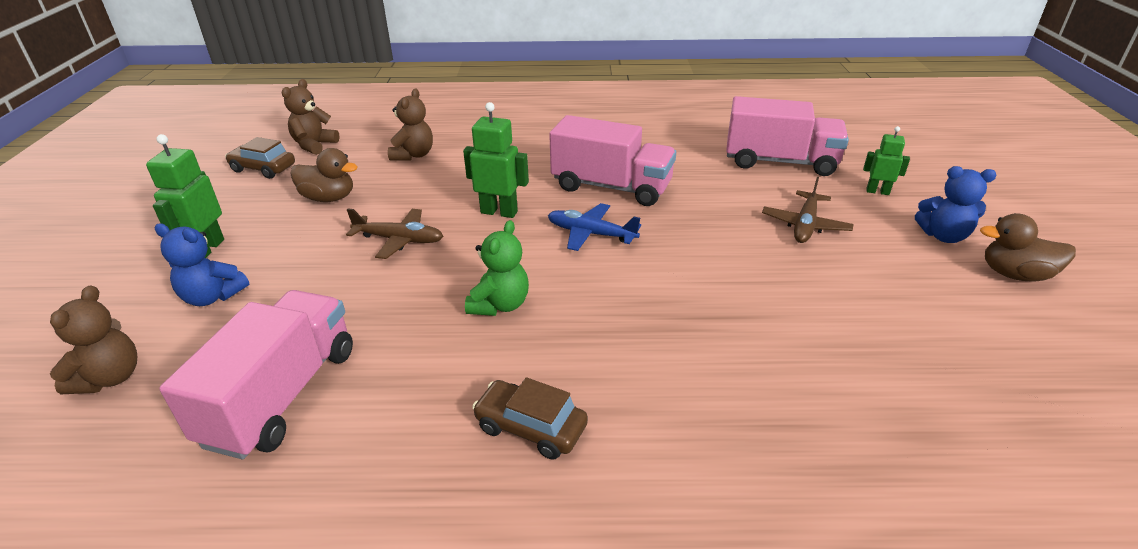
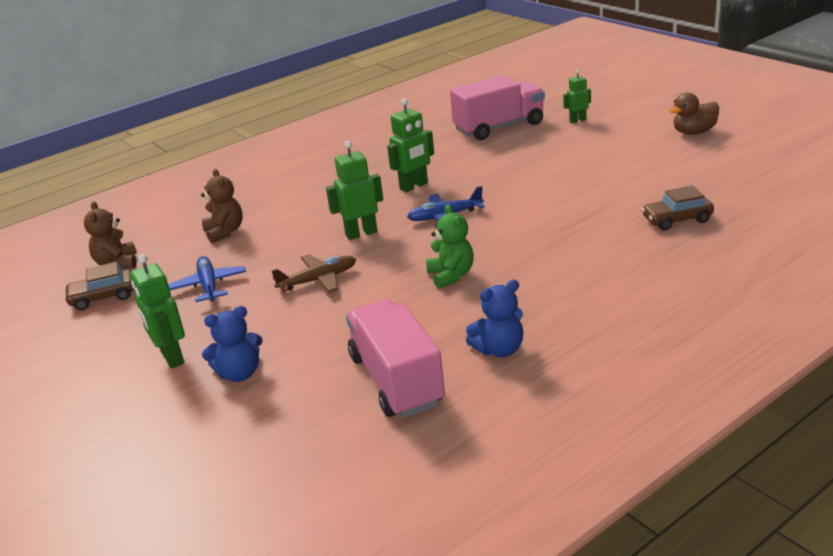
camera: 35 degrees left, 5 degrees down
brown teddy bear [50,285,137,394] -> none
brown duck [290,148,358,202] -> blue plane [168,256,246,302]
brown car [472,377,588,459] -> brown car moved to [642,185,714,230]
pink truck [549,115,676,206] -> green robot [387,98,434,192]
brown plane [762,177,854,243] -> none
blue teddy bear [915,166,997,243] -> blue teddy bear moved to [466,280,523,357]

